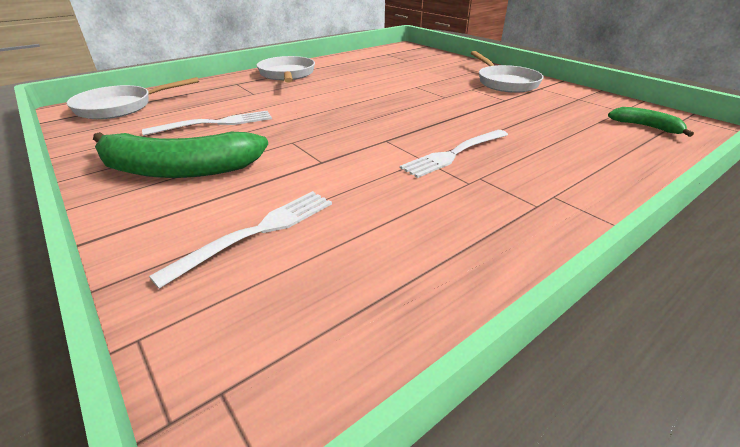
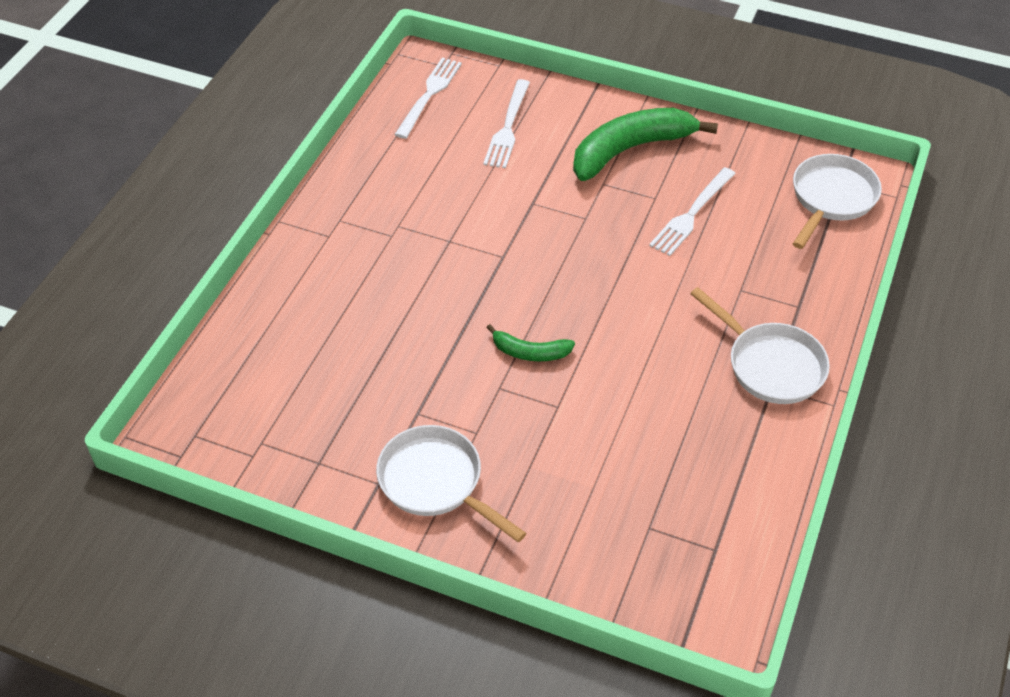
camera: 150 degrees right, 15 degrees up
white fork [400,130,508,178] -> white fork moved to [394,58,462,139]
green banana [608,107,694,137] -> green banana moved to [486,324,575,361]

